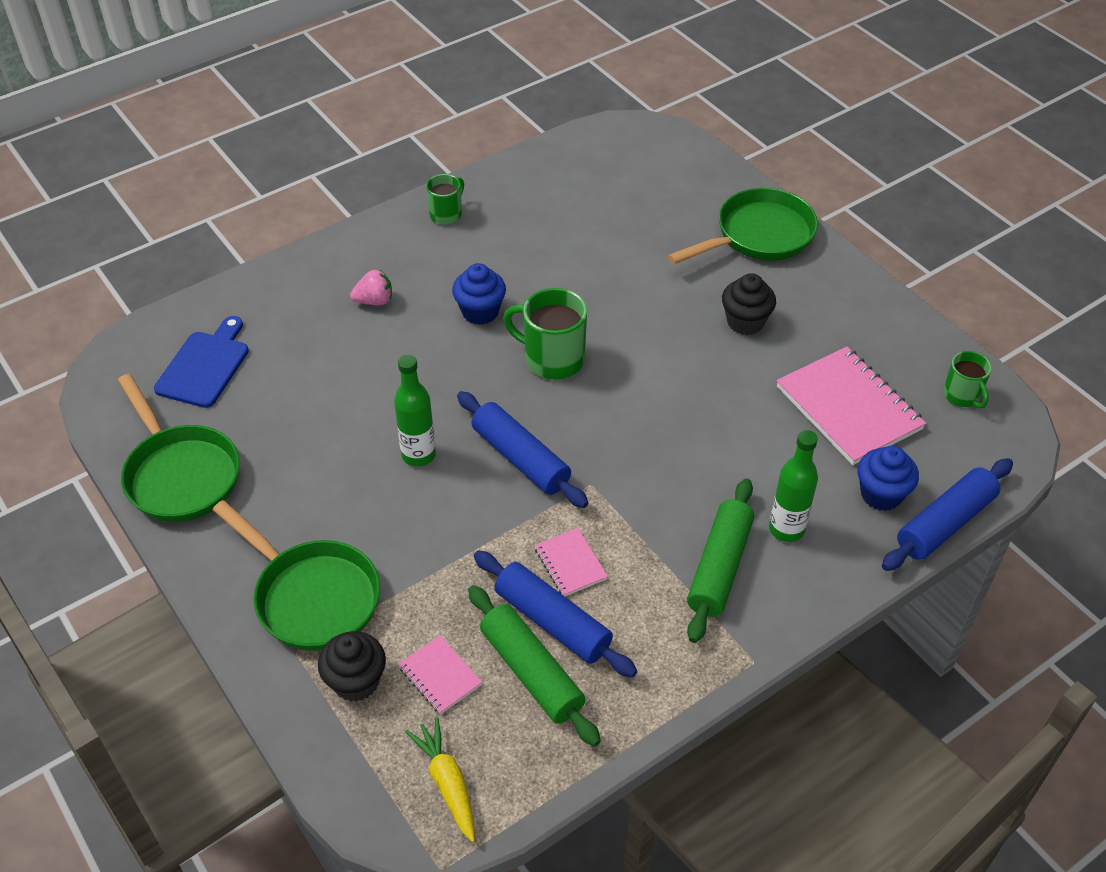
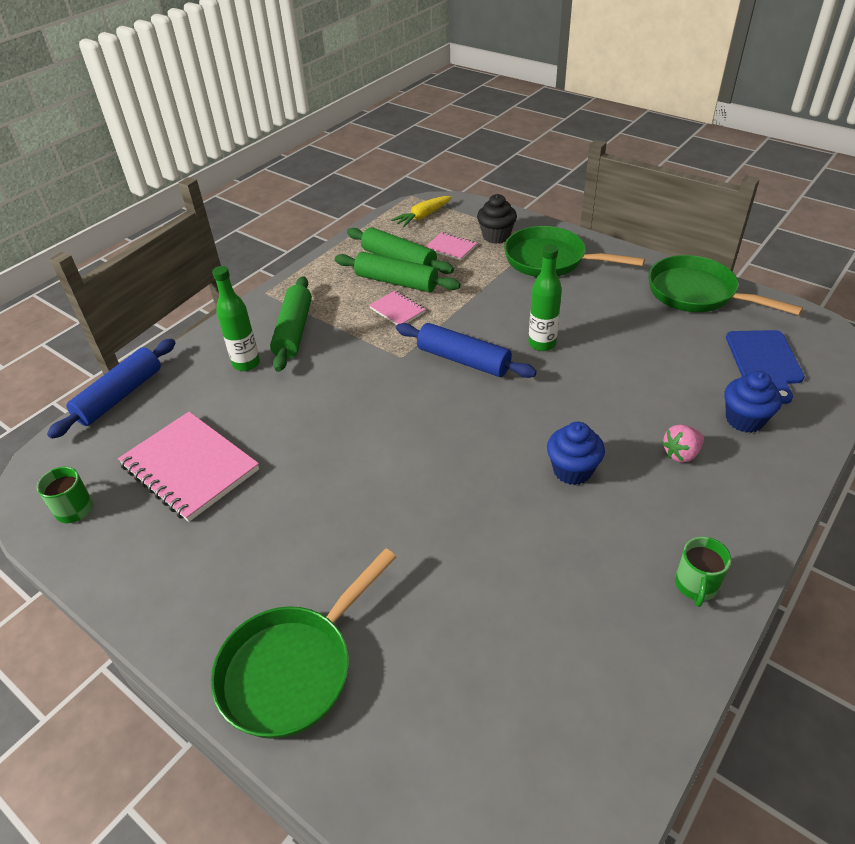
camera: 165 degrees right, 5 degrees down
yellow carrot [406,717,475,842] -> yellow carrot turned 90 degrees clockwise [391,196,452,228]
blue rolling pin [474,550,637,678] -> green rolling pin [335,252,460,292]
green mug [503,288,587,379] -> none
black cupcake [722,273,776,335] -> none
blue cupcake [857,446,919,511] -> blue cupcake moved to [724,371,782,433]

